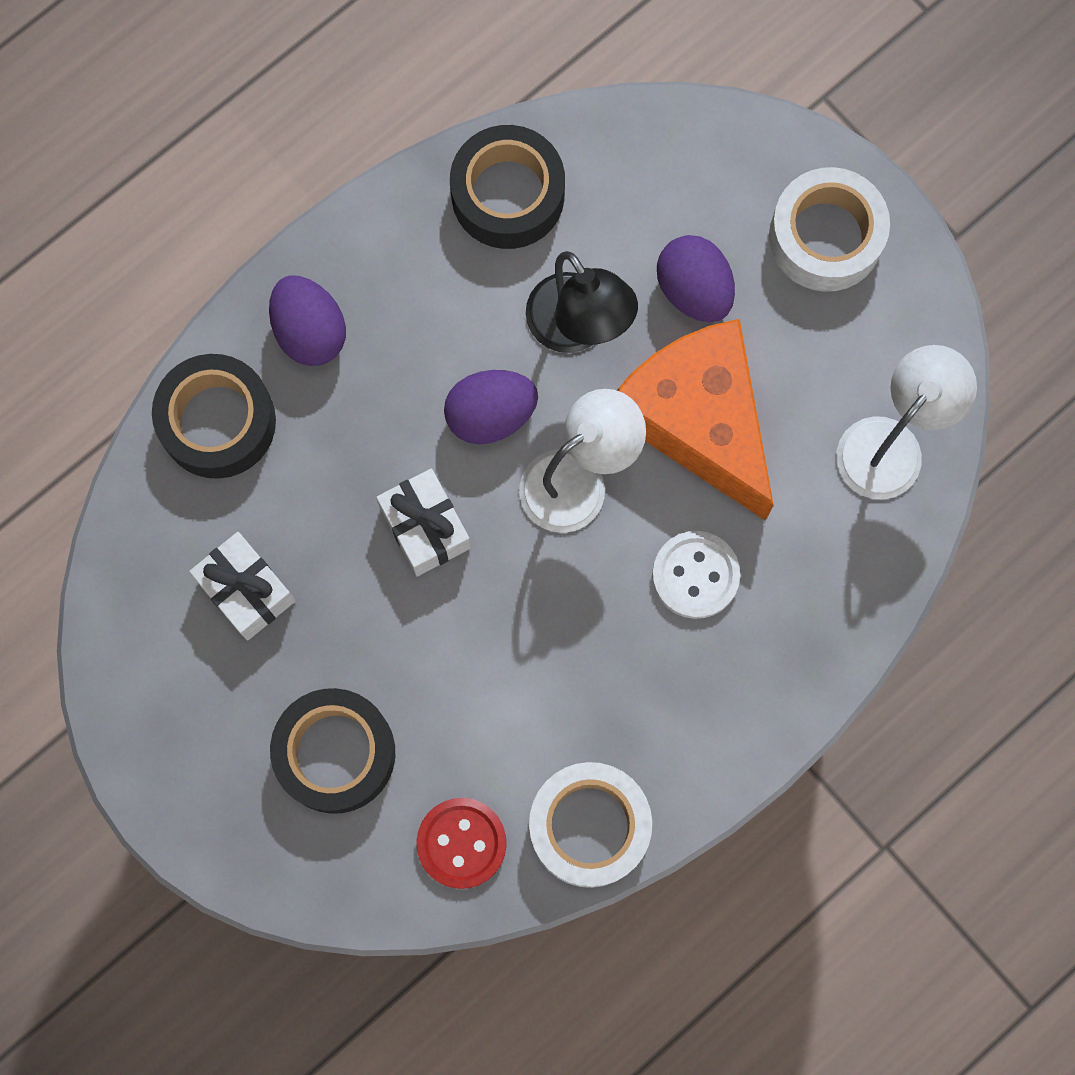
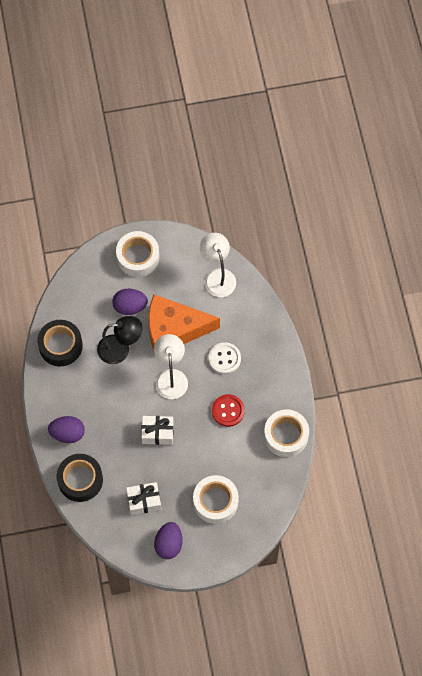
camera: 60 degrees left, 10 degrees down
black tape [270,688,395,814] -> white tape [193,475,239,524]
red button [416,798,507,889] -> red button moved to [212,394,245,427]
purple egg [444,370,538,444] -> purple egg moved to [154,522,183,559]

